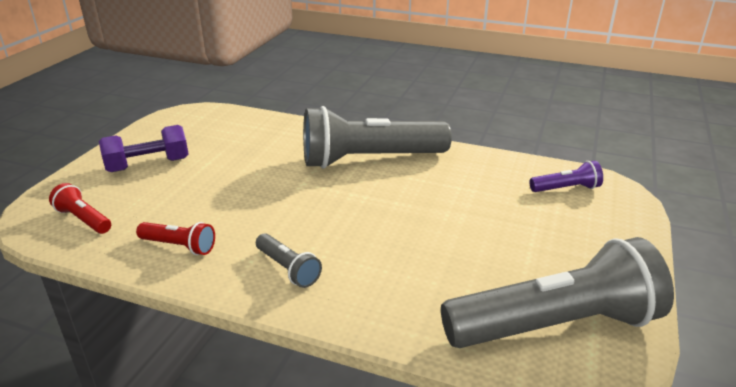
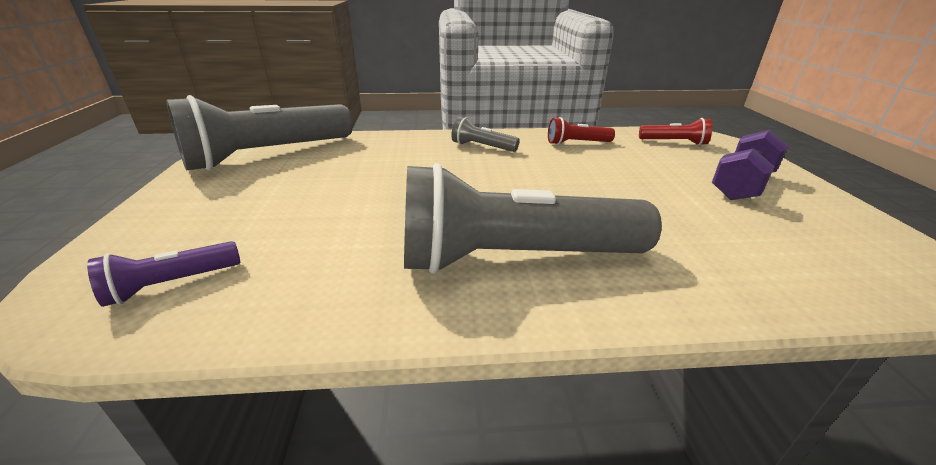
camera: 155 degrees right, 0 degrees up
grey flashlight [303,106,452,169] -> grey flashlight turned 150 degrees counterclockwise [404,163,662,274]

